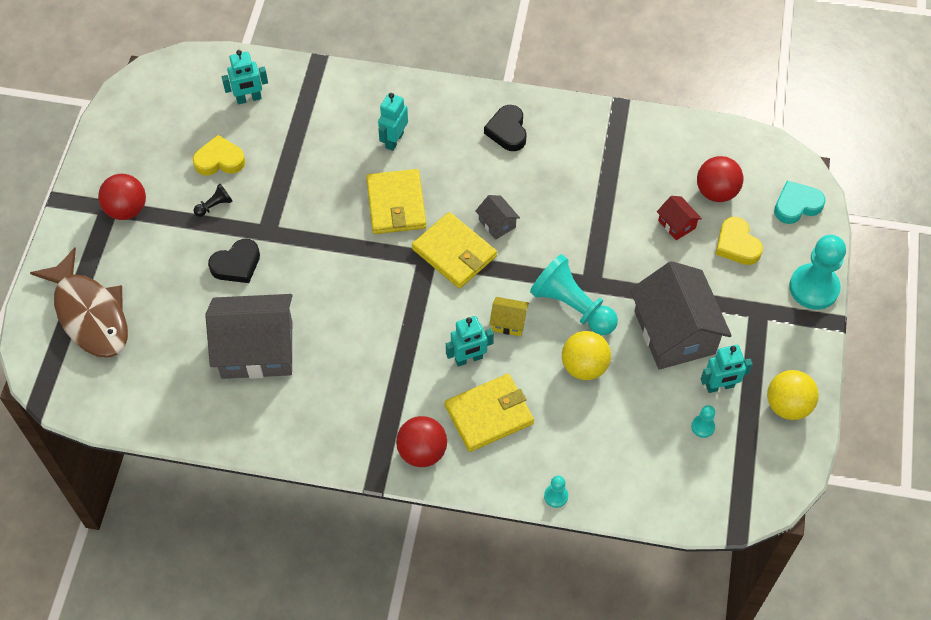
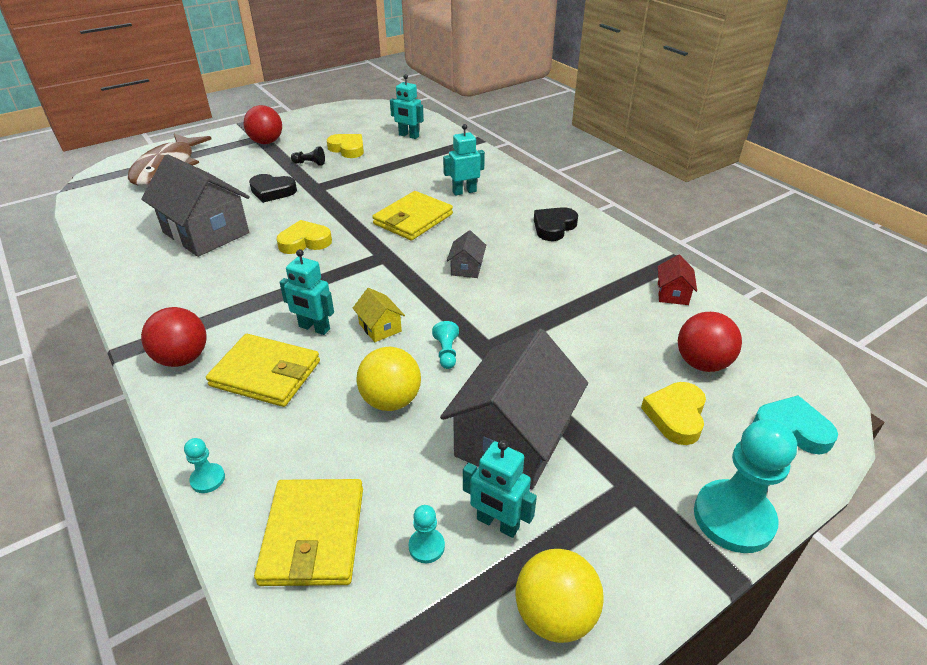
camera: 45 degrees right, 20 degrees down
yellow wallet [412,212,497,289] -> yellow wallet moved to [254,479,363,586]
turquoise pawn [530,254,618,335] -> turquoise pawn [432,321,459,369], size x0.45
red house [657,196,702,240] -> red house moved to [658,255,697,305]
none -> yellow heart [276,220,332,254]

